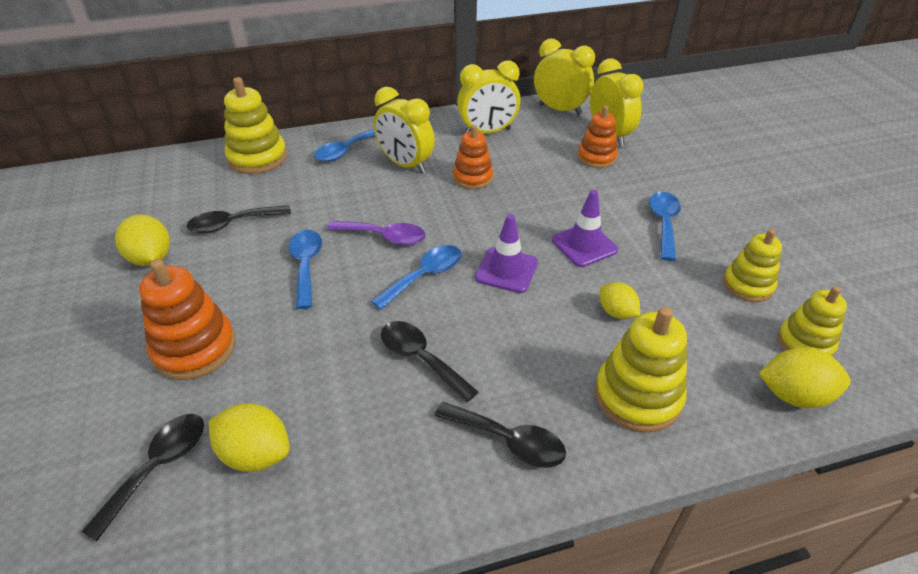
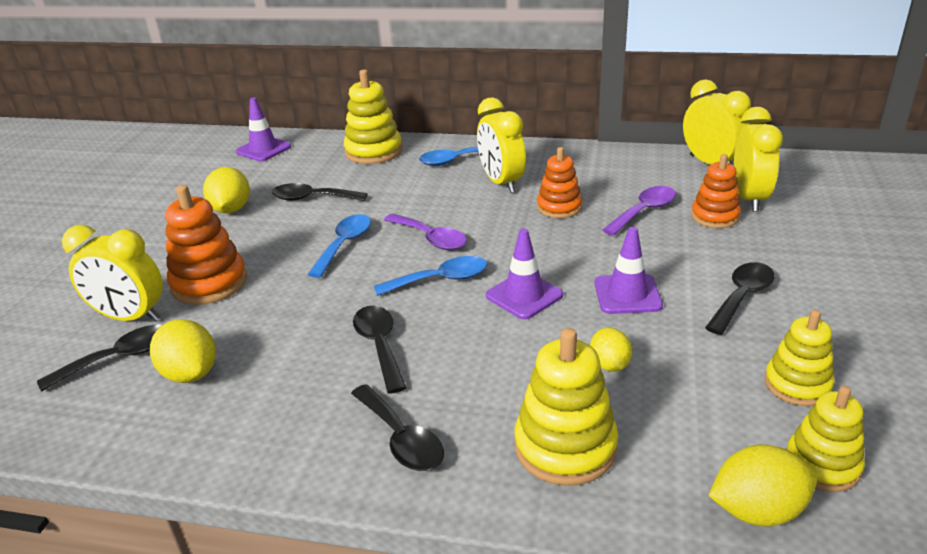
camera: 30 degrees right, 10 degrees down
yellow clock [457,61,520,133] -> yellow clock moved to [62,225,163,322]
blue spoon [649,192,681,261] -> black spoon [705,262,774,335]
yellow lemon [758,347,851,408] -> yellow lemon turned 45 degrees counterclockwise [709,444,817,527]
none -> purple traffic cone [236,97,291,162]
none -> purple spoon [602,186,676,236]

